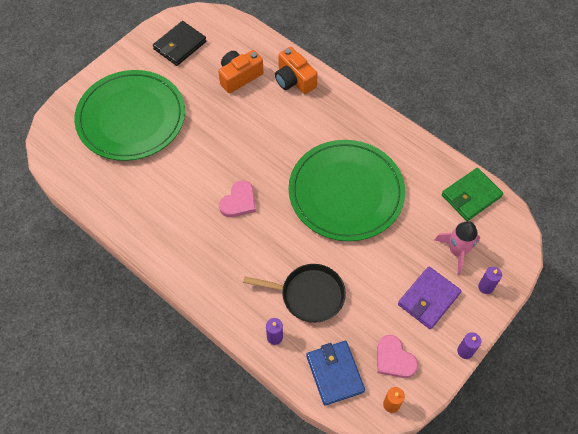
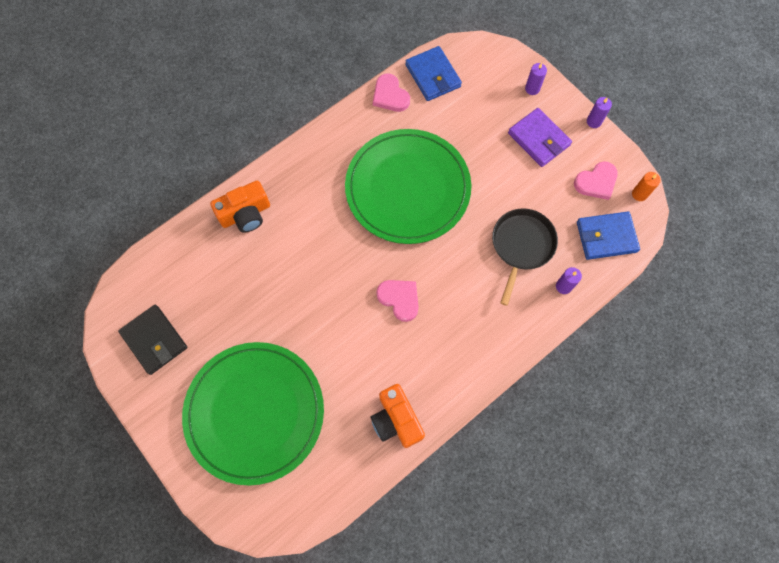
camera: 80 degrees left, 10 degrees up
orange camera [218,50,263,93] -> orange camera moved to [370,384,425,448]
pink rocket [435,221,480,275] -> none
green wallet [442,168,503,221] -> blue wallet [405,46,462,101]
none -> pink heart [373,74,410,112]

